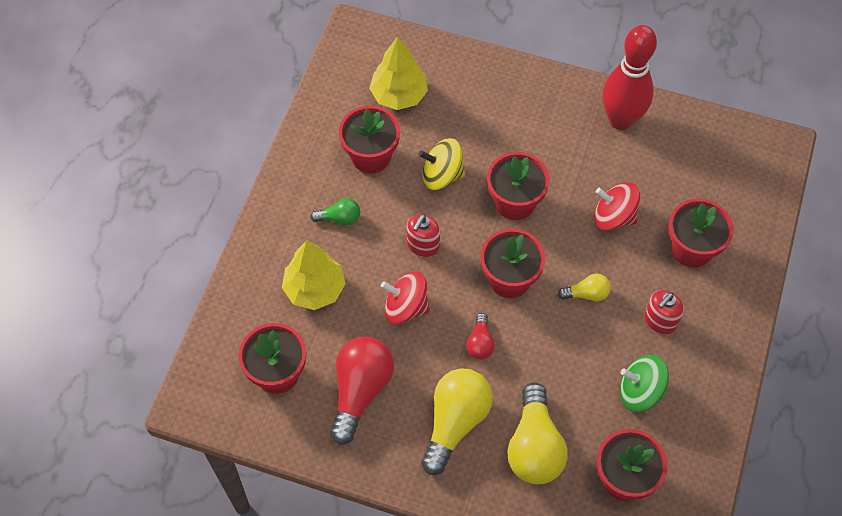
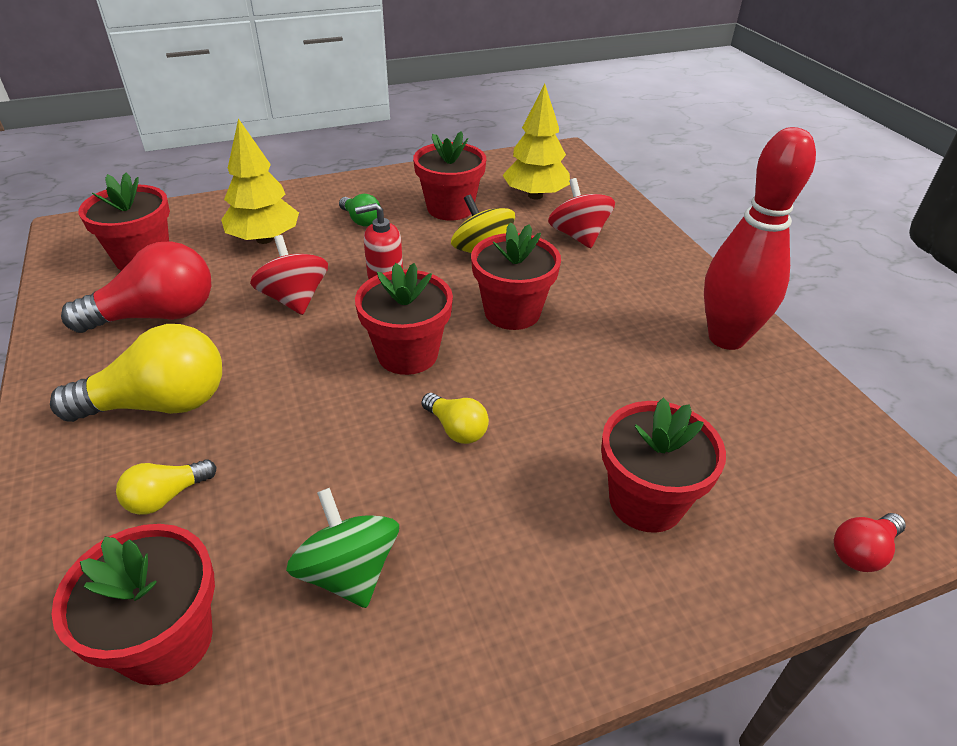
camera: 50 degrees right, 20 degrees down
red light bulb [466,313,495,360] -> red light bulb moved to [834,513,906,572]
yellow light bulb [507,382,568,484] -> yellow light bulb [116,459,216,515], size x0.50
red spinning top [594,182,640,231] -> red spinning top moved to [548,178,615,248]
red soap dispenser [644,290,684,334] -> none

